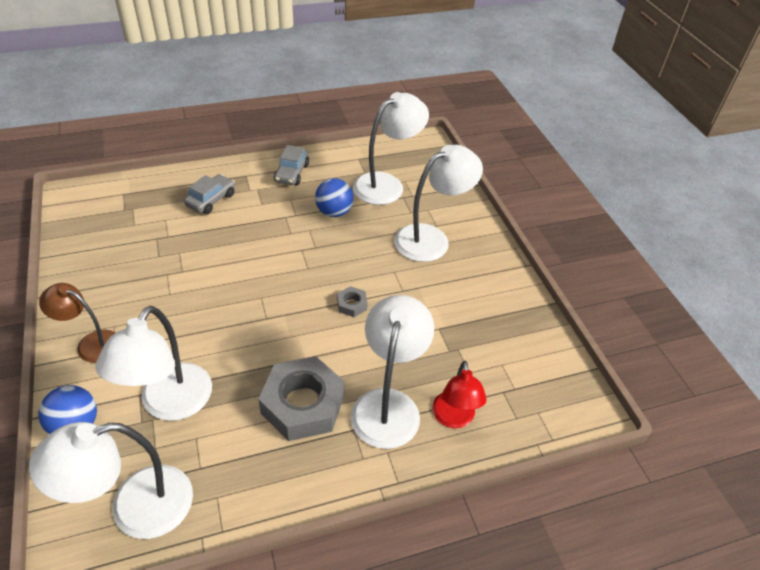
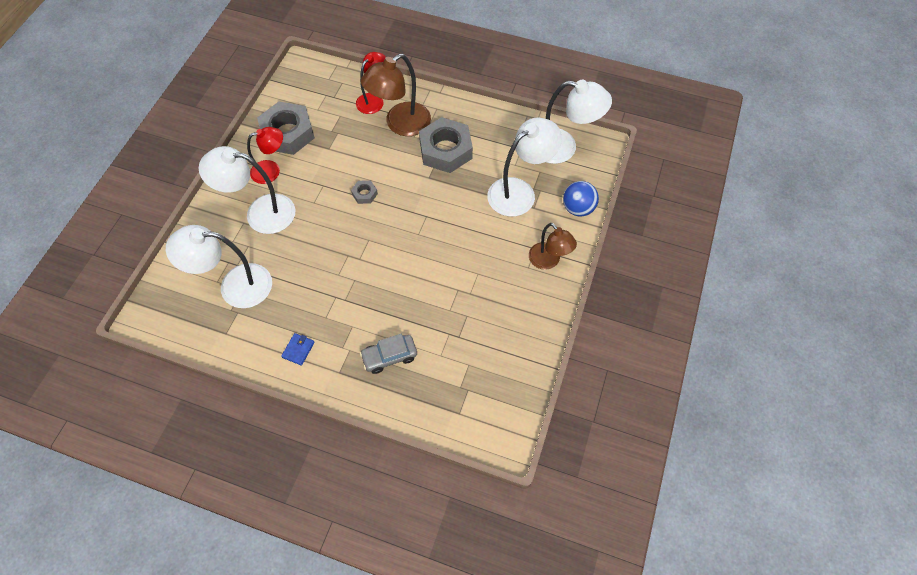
camera: 140 degrees left, 15 degrees up
grey car [274,145,309,185] -> blue wallet [281,333,315,366]
blue ball [315,178,354,217] -> none
white lamp [351,295,434,449] -> brown lamp [361,54,431,136]
none -> red lamp [247,127,283,184]
none -> grey nut [257,102,315,155]

